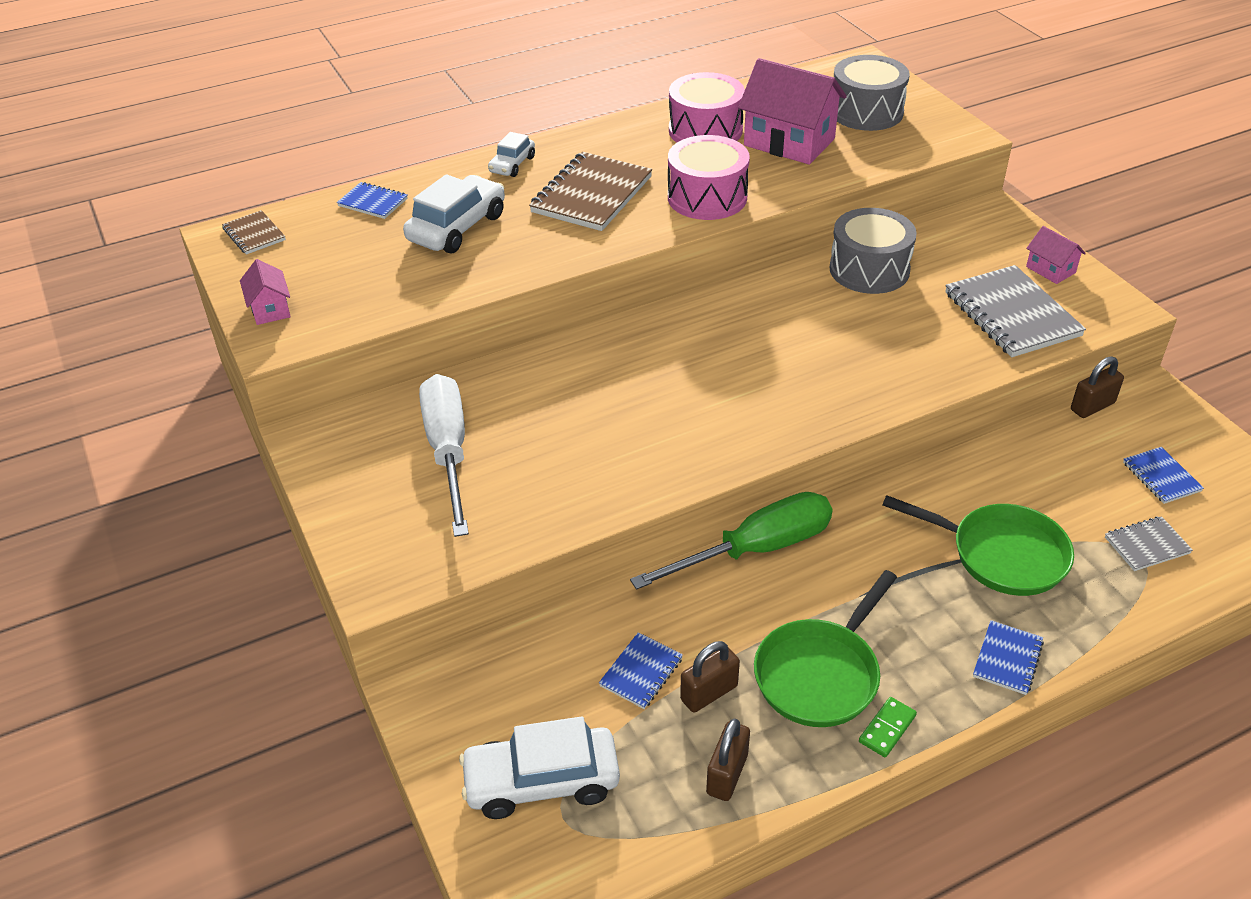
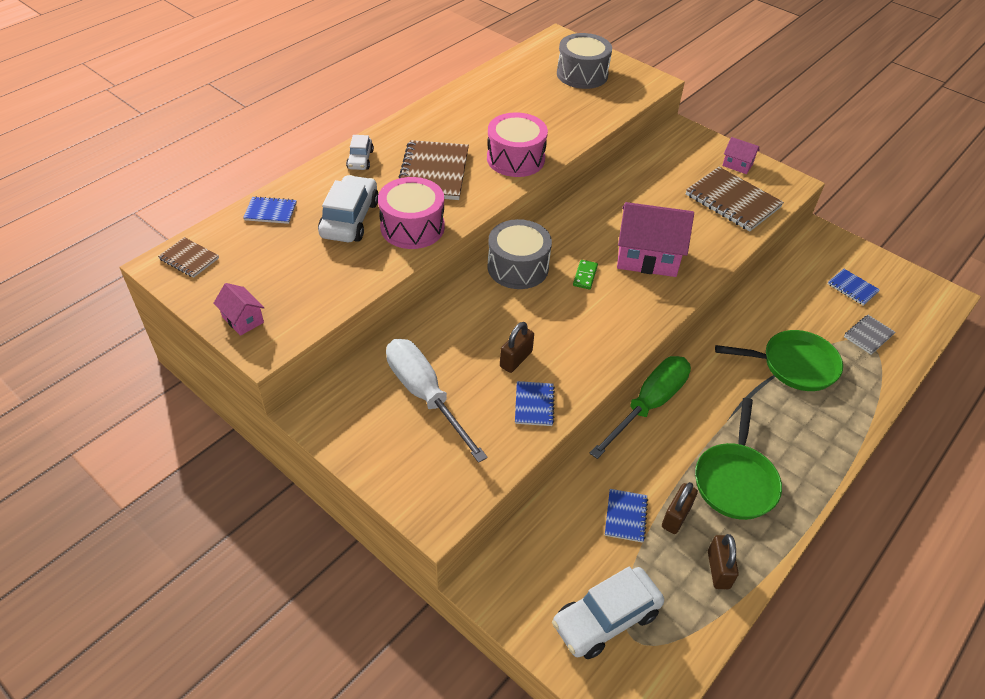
camera: 25 degrees left, 5 degrees up
pink drum [669,72,745,142] -> pink drum moved to [378,177,445,249]
pink house [738,58,847,165] -> pink house moved to [617,202,694,277]
grey drum [829,208,917,294] -> grey drum moved to [488,219,552,289]
green domino [859,697,917,757] -> green domino moved to [573,260,598,290]
grey notebook [945,265,1086,357] -> brown notebook [686,167,784,232]
blue notebook [973,620,1044,695] -> blue notebook moved to [515,381,555,426]
brown padlock [1071,356,1124,418] -> brown padlock moved to [500,322,534,373]

